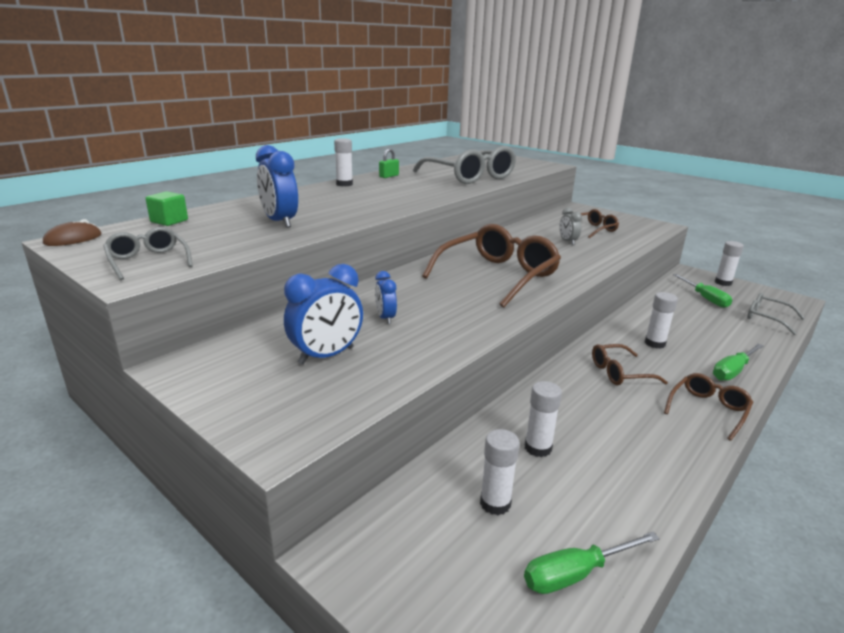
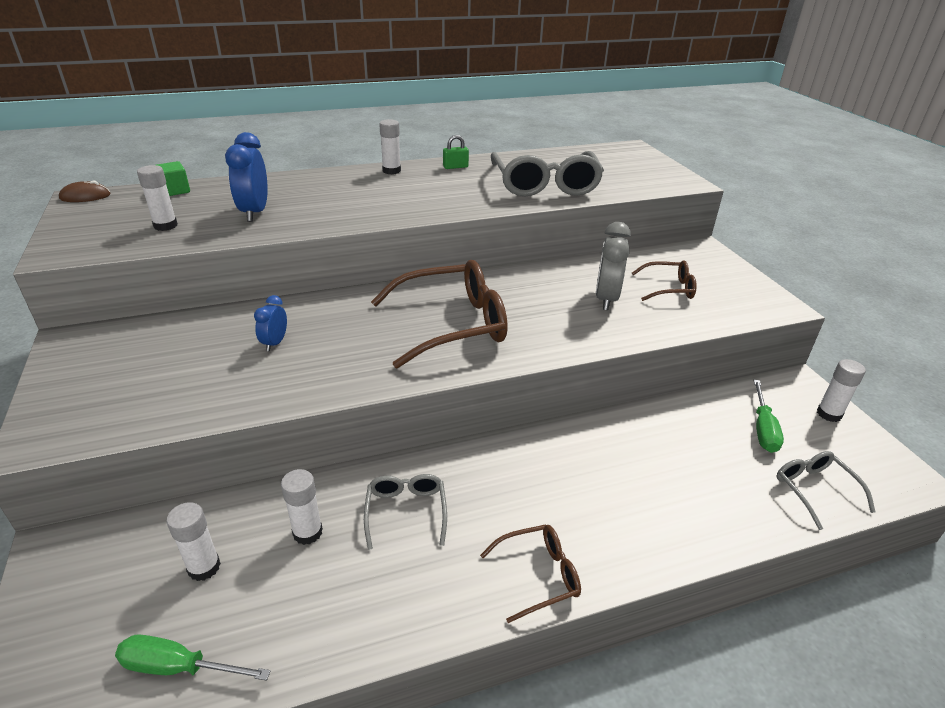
camera: 30 degrees right, 10 degrees up
grey glasses [103,227,193,280] -> grey glasses moved to [364,474,447,550]
blue clock [284,264,363,365] -> none
grey clock [559,207,582,245] -> grey clock [596,222,631,310], size x1.76
brown glasses [592,344,668,386] -> none
white glue stick [645,292,678,349] -> white glue stick moved to [137,165,178,231]
green screwdriver [713,344,764,381] -> none

